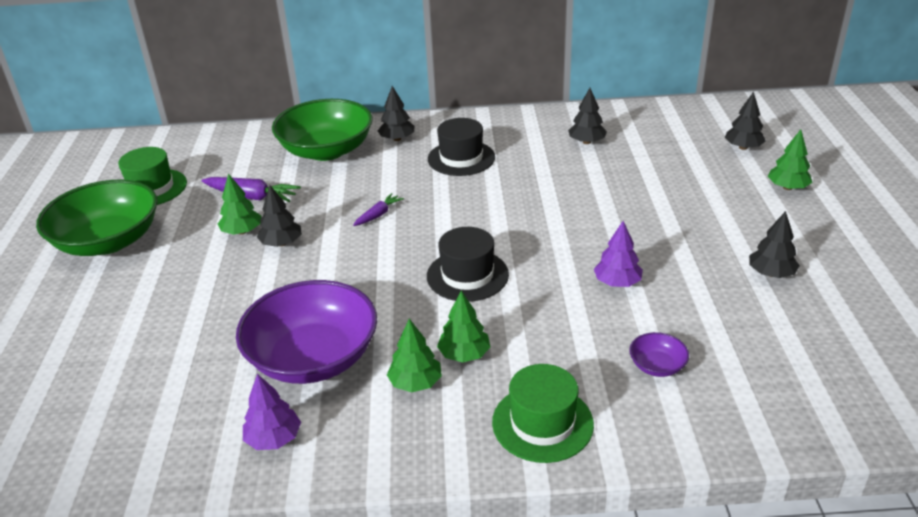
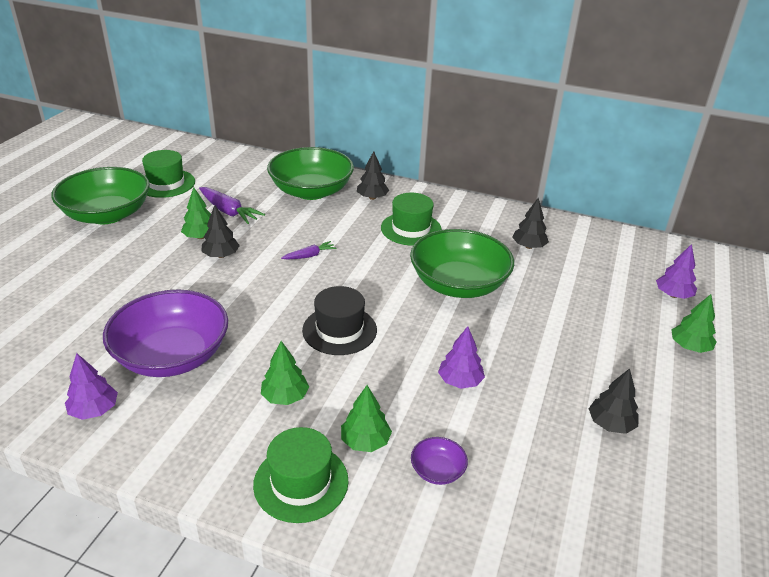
camera: 20 degrees right, 0 degrees up
green tree [387,319,442,392] -> green tree moved to [341,385,392,452]
black hat [428,118,495,176] -> green hat [381,193,442,246]
black tree [725,91,766,150] -> purple tree [656,244,697,299]
none -> green bowl [410,229,514,298]

